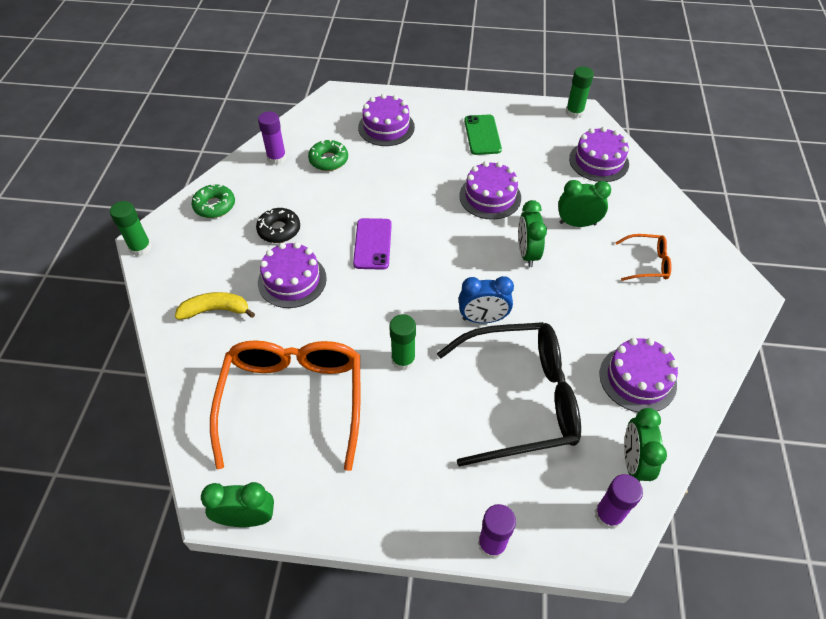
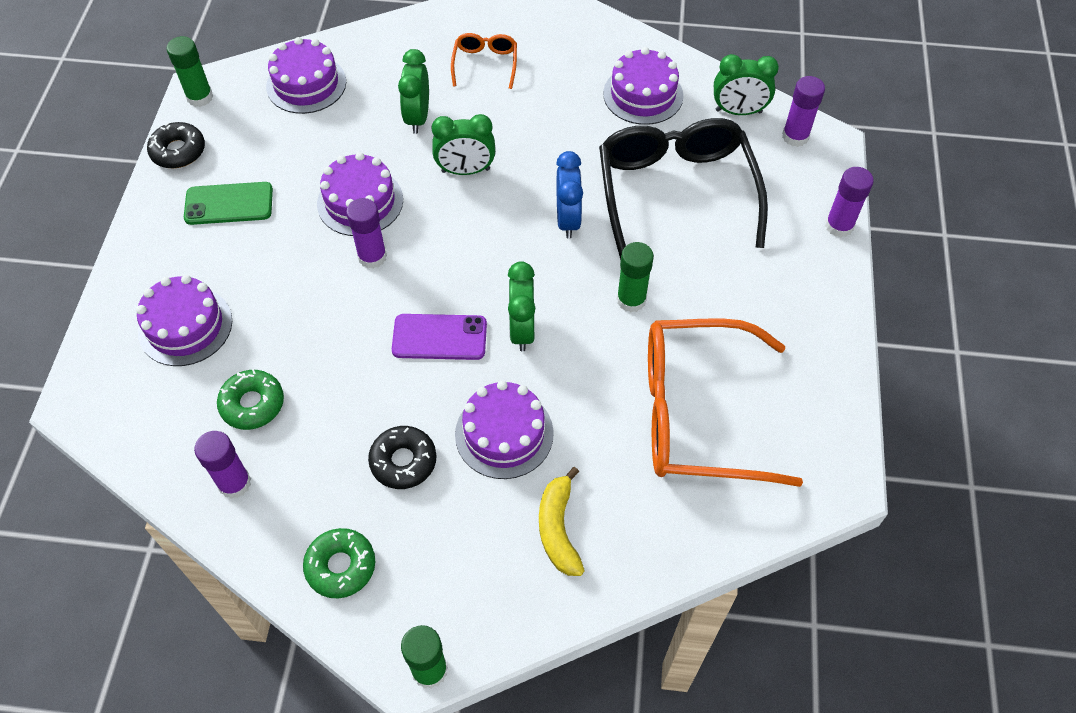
camera: 90 degrees left, 5 degrees up
green clock [201,482,274,527] -> green clock moved to [508,261,535,351]
none -> black donut [147,122,205,169]
none -> purple glue stick [346,198,387,269]

